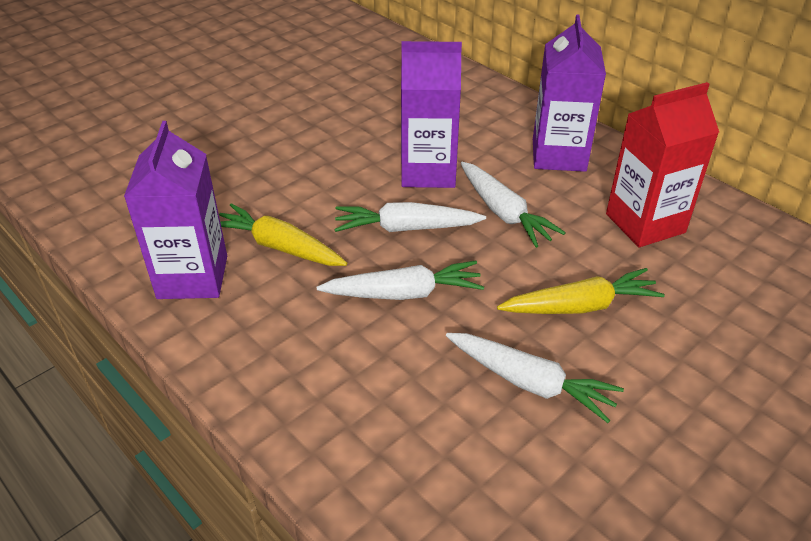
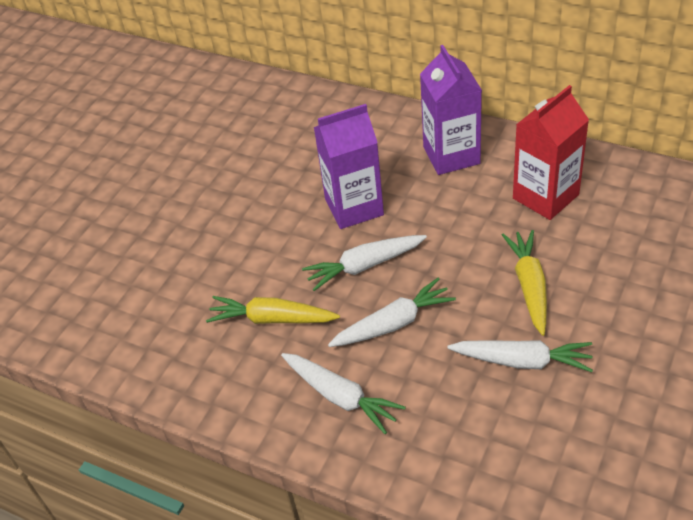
camera: 15 degrees left, 5 degrees up
purple carton [124,121,227,299] -> none
white carrot [461,162,566,248] -> white carrot moved to [281,353,406,434]
yellow carrot [497,268,665,314] -> yellow carrot turned 60 degrees counterclockwise [502,230,547,336]

